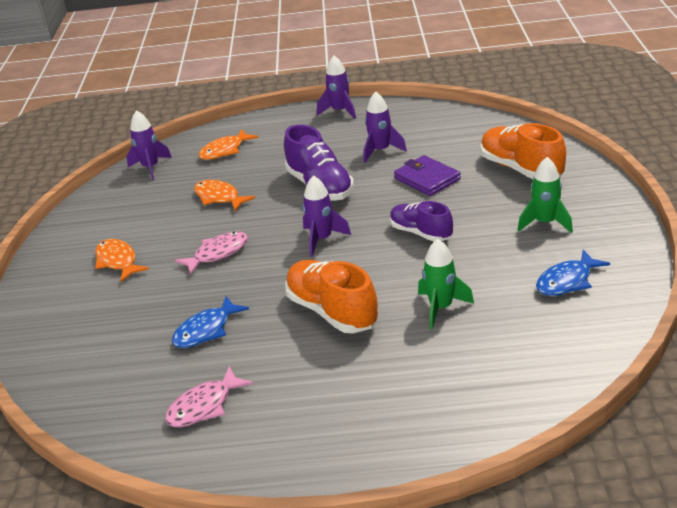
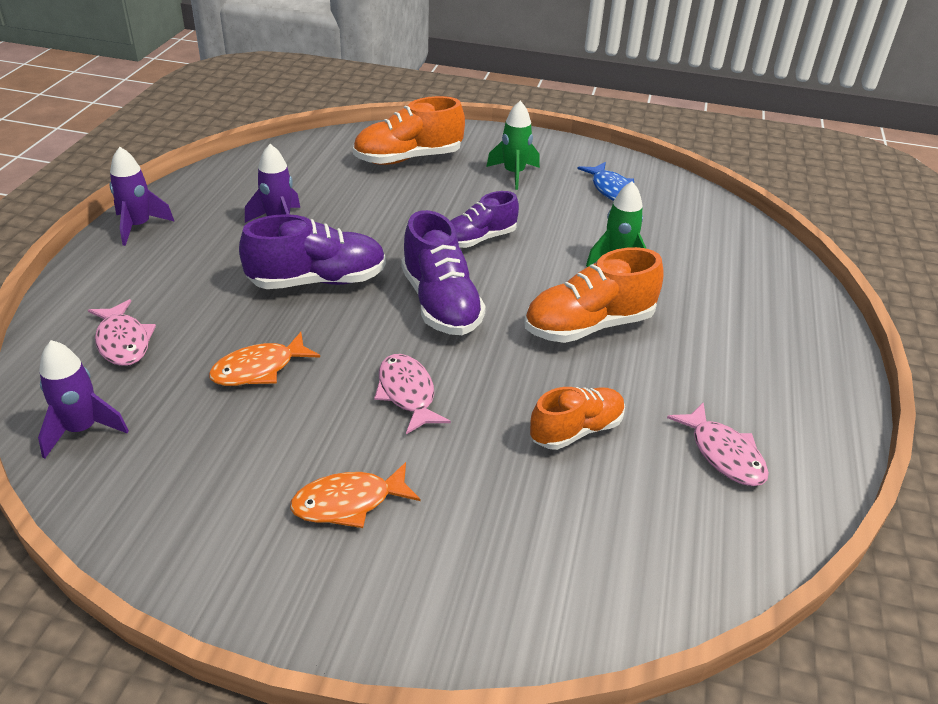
camera: 80 degrees left, 5 degrees up
blue fish [172,296,249,348] -> orange shoe [530,387,625,450]
orange fish [199,129,258,160] -> pink fish [88,299,156,366]
purple rocket [302,175,351,257] -> purple shoe [401,210,486,335]
purple wallet [394,155,461,196] -> none

